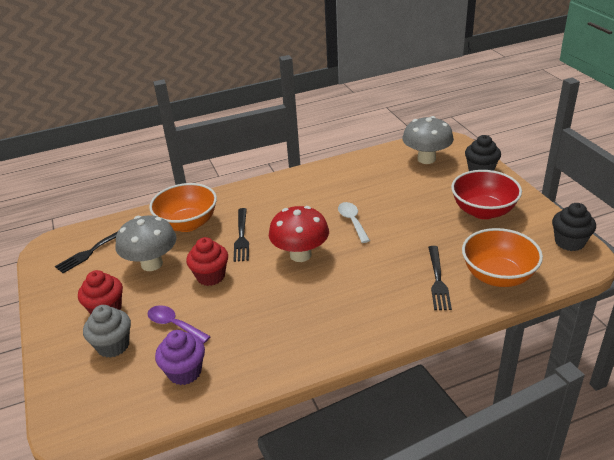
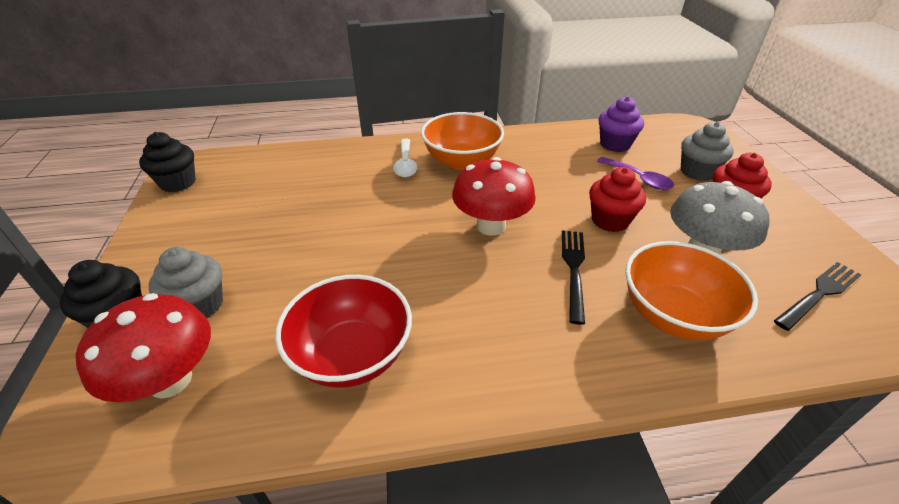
camera: 170 degrees left, 5 degrees up
white spoon [338,202,370,243] -> white spoon moved to [393,139,417,178]
grey mushroom [402,116,454,164] -> red mushroom [76,293,211,402]
black fork [428,246,452,310] -> none
red bowl [451,170,522,219] -> red bowl moved to [275,275,412,388]
orange bowl [462,228,543,287] -> orange bowl moved to [421,112,504,170]
none -> grey cupcake [149,247,223,318]

